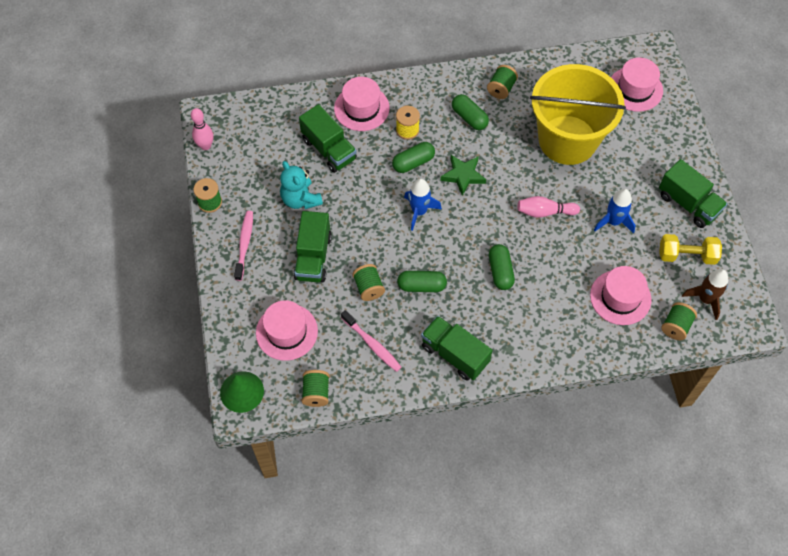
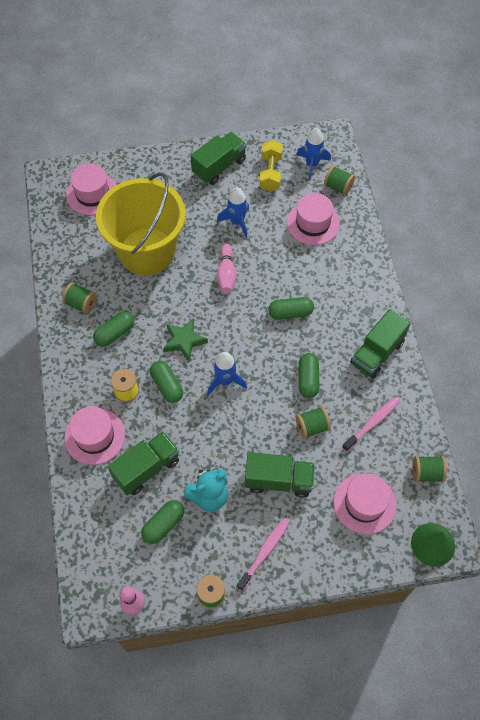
camera: 90 degrees left, 0 degrees up
pink toothbrush [234,211,253,281] -> pink toothbrush turned 120 degrees clockwise [237,518,290,591]
brown rocket [682,269,728,320] -> blue rocket [296,128,331,181]
none -> green capsule [141,500,184,544]

